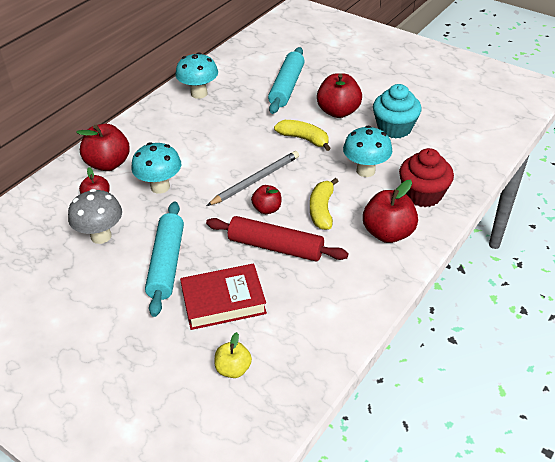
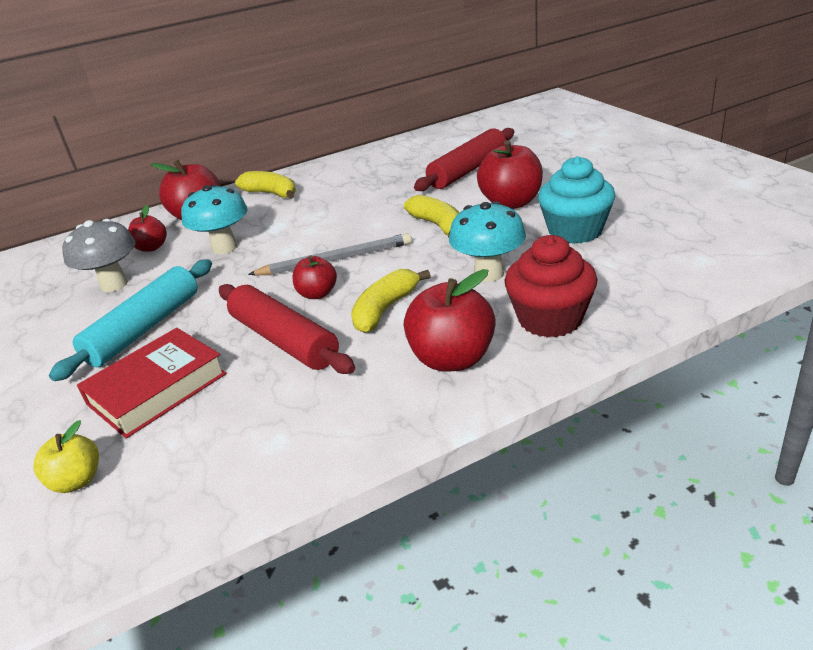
camera: 30 degrees right, 10 degrees down
turquoise mushroom [176,52,218,99] -> none
red book [180,263,267,330] -> red book turned 60 degrees counterclockwise [77,328,227,439]
turquoise rolling pin [268,47,305,114] -> red rolling pin [414,128,514,191]
none -> yellow banana [235,171,296,199]

